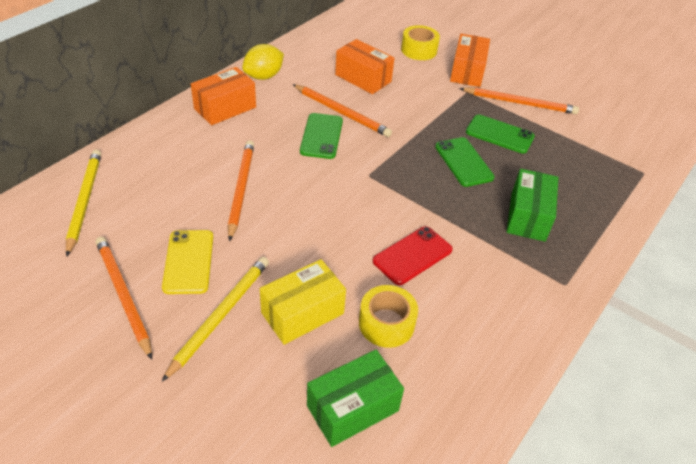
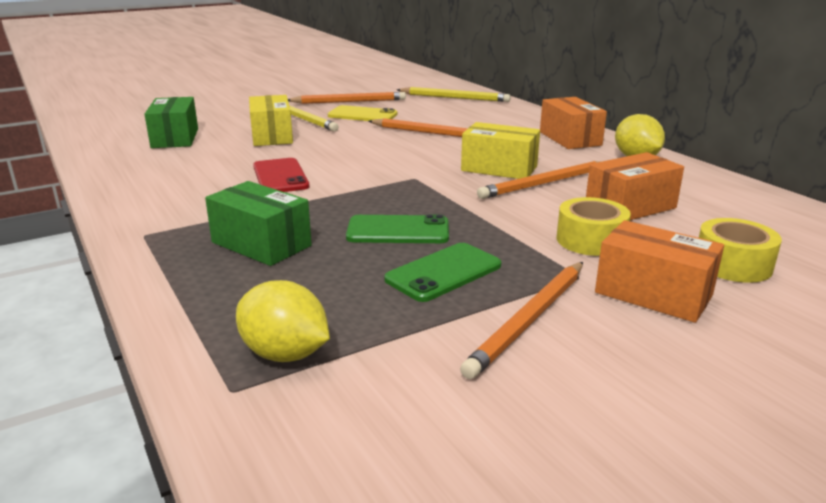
camera: 115 degrees right, 20 degrees down
green phone [300,113,343,159] -> yellow box [461,122,540,179]
yellow tape [359,285,418,348] -> yellow tape moved to [557,197,631,256]
none -> yellow lemon [236,280,330,362]

